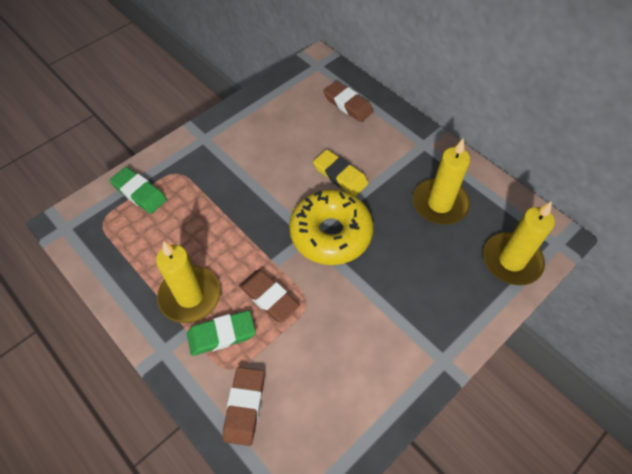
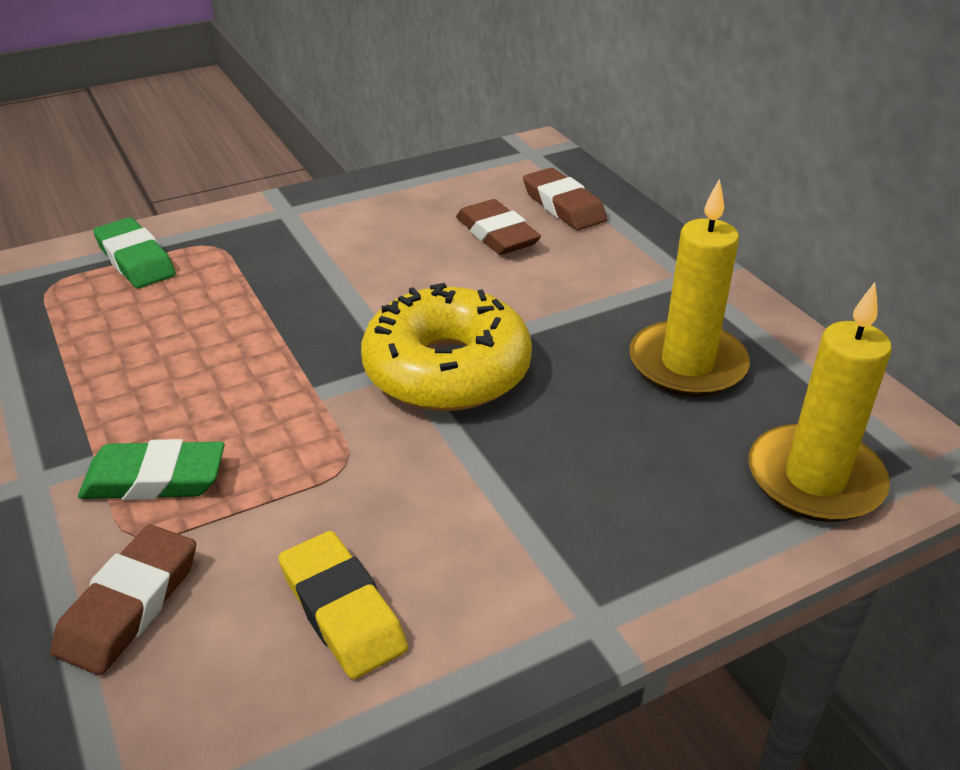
camera: 15 degrees right, 20 degrees down
yellow candle [156,241,221,323] -> none
brown eraser [239,270,300,323] -> brown eraser moved to [456,199,541,255]
yellow eraser [313,150,369,196] -> yellow eraser moved to [278,531,408,679]

